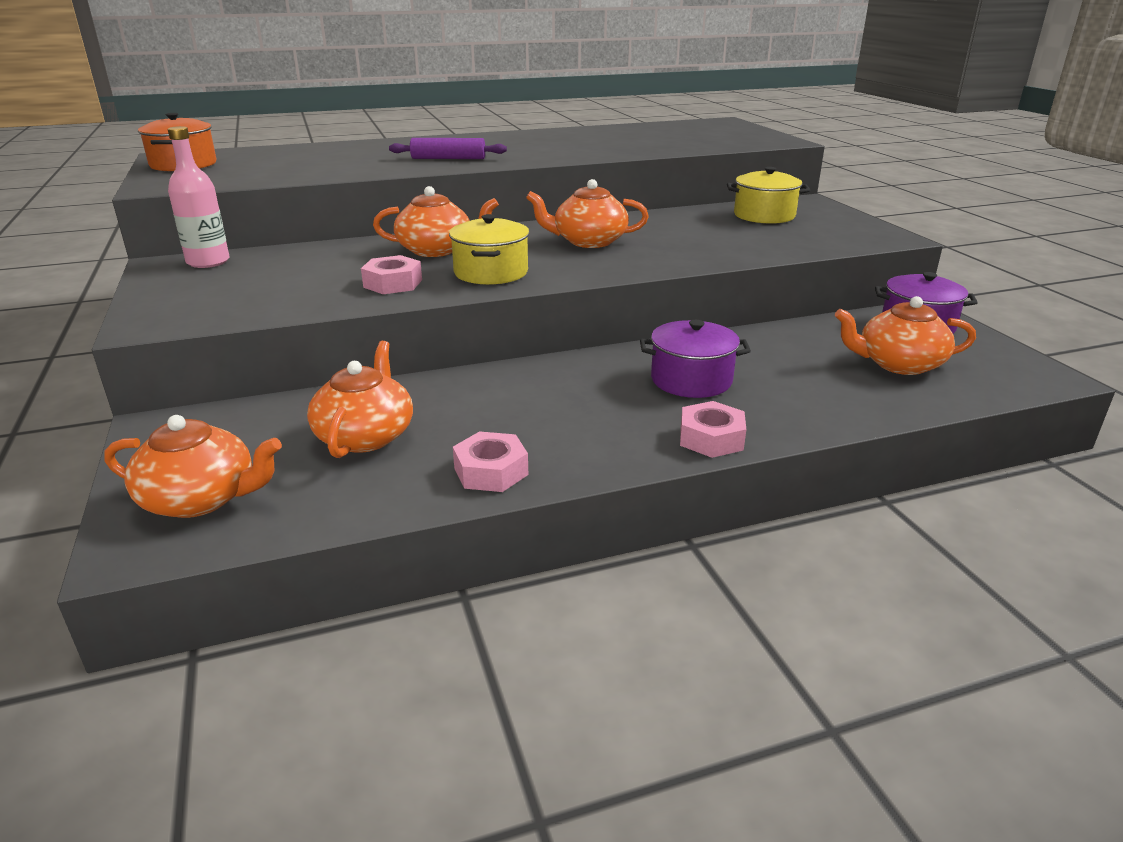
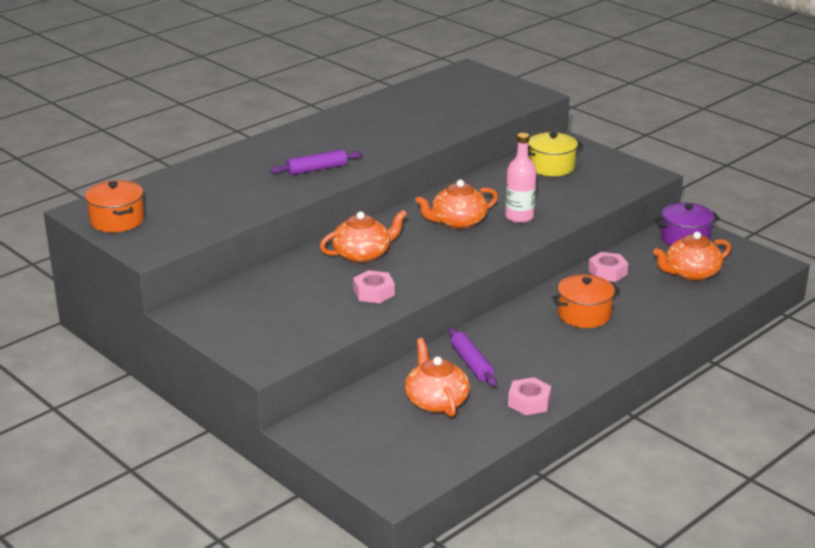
camera: 25 degrees left, 0 degrees up
orange teapot [104,415,282,518] -> none
pink bottle [168,126,229,268] -> pink bottle moved to [505,133,536,223]
yellow pot [449,214,529,285] -> none
purple pot [640,320,751,398] -> orange pot [552,274,620,328]
pink nut [680,401,746,458] -> pink nut moved to [588,252,628,282]
none -> purple rolling pin [448,327,497,387]

